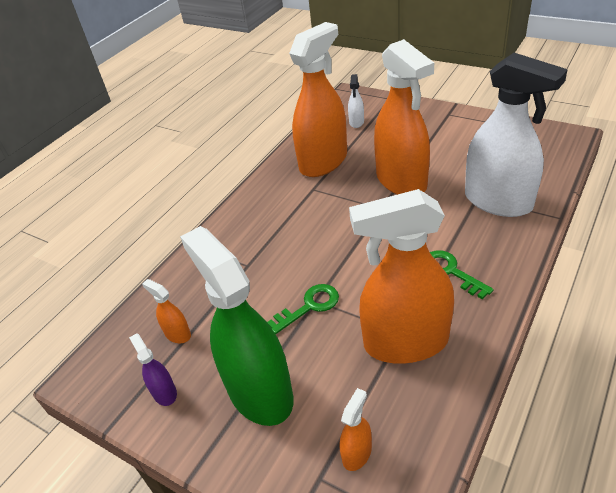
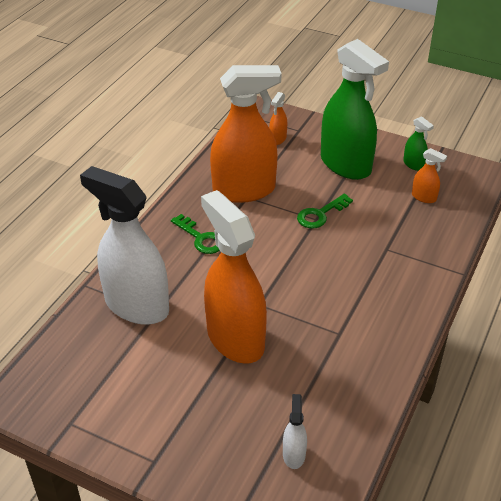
camera: 170 degrees right, 0 degrees up
purple spray bottle [129,333,177,406] -> green spray bottle [403,116,434,171]
orange spray bottle [289,22,347,177] -> none

